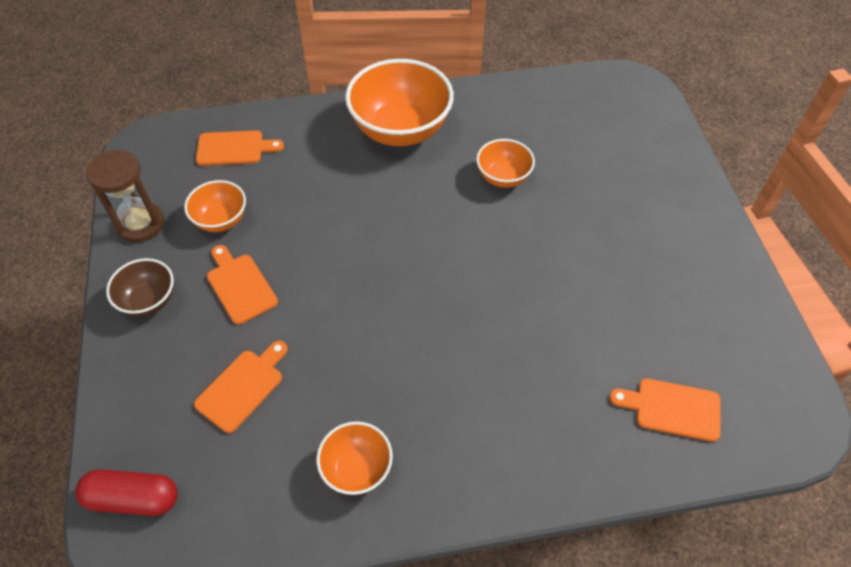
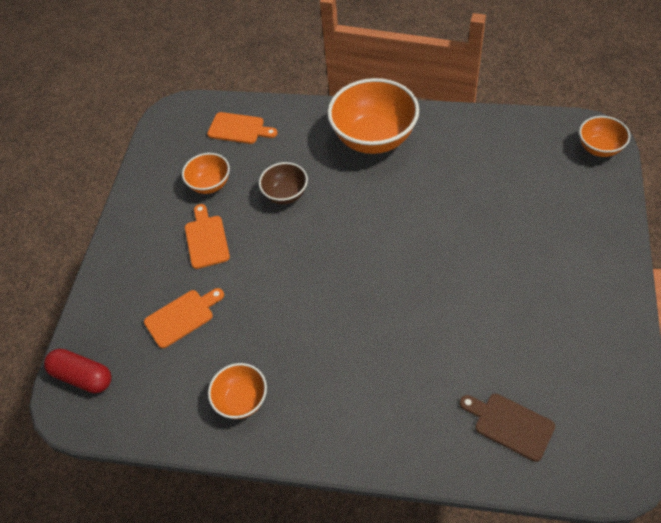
camera: 25 degrees right, 0 degrees up
brown hourglass [86,150,164,242] -> none
brown bowl [106,258,174,317] -> brown bowl moved to [259,162,308,204]
orange bowl [476,139,535,188] -> orange bowl moved to [579,116,630,157]
orange cutting board [609,378,721,442] -> brown cutting board [460,394,555,462]

